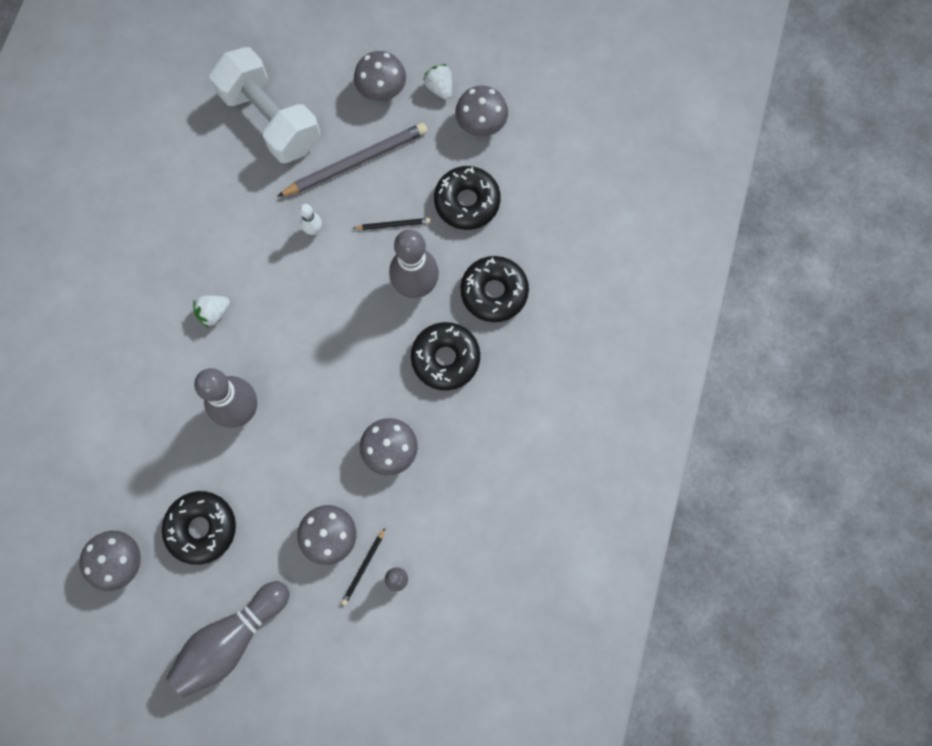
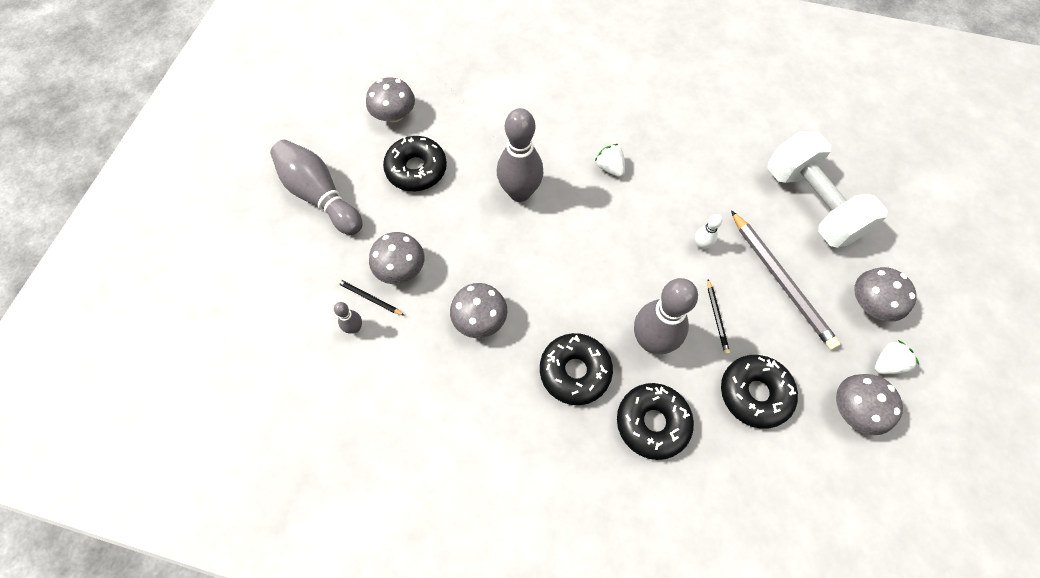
camera: 90 degrees right, 10 degrees down
white dumbbell [209,47,320,163] -> white dumbbell turned 75 degrees counterclockwise [768,131,887,248]

